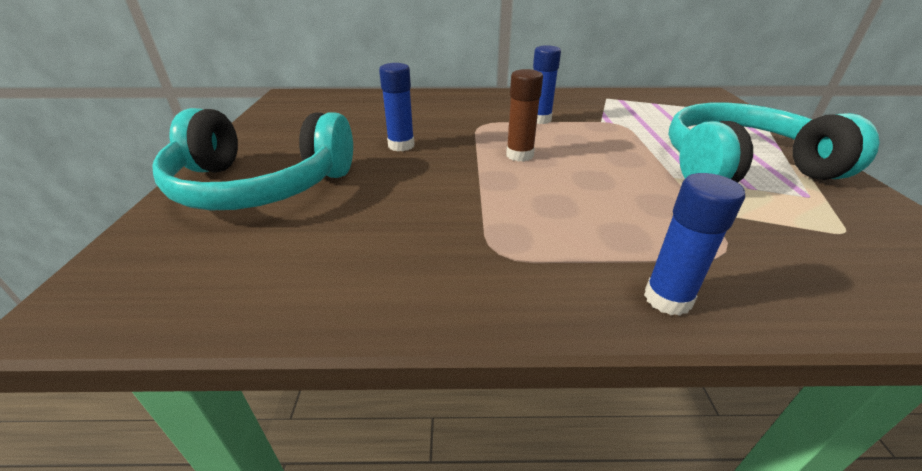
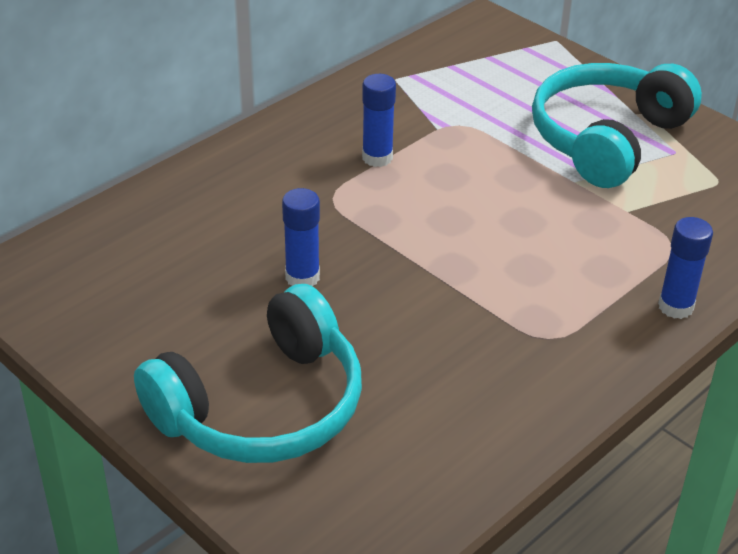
camera: 45 degrees left, 5 degrees up
brown glue stick [506,69,543,162] -> none

